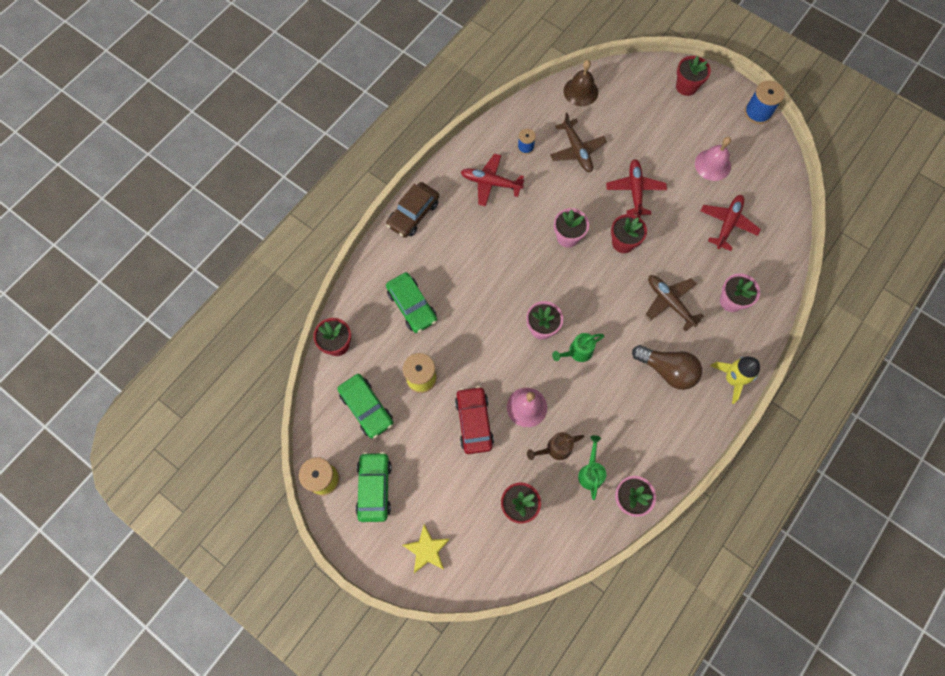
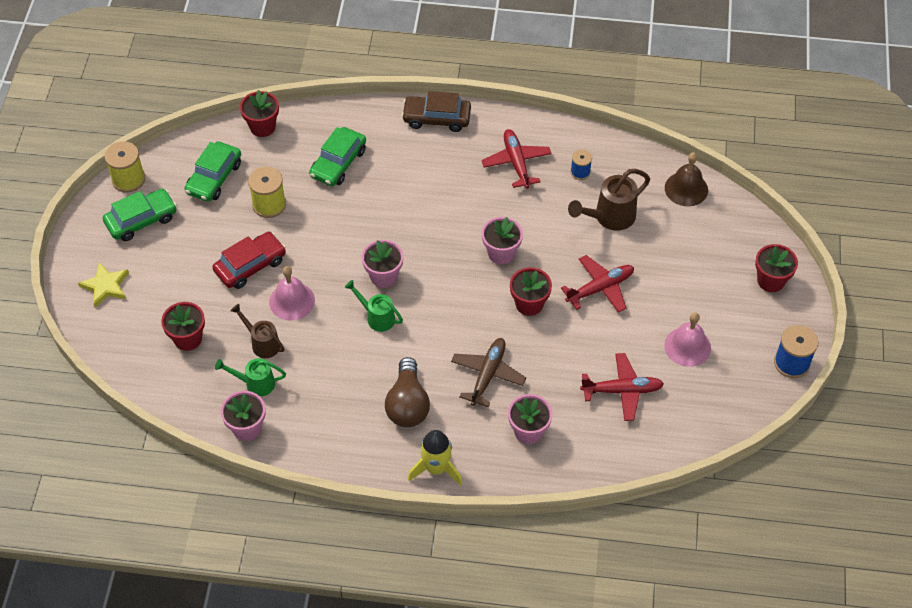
camera: 60 degrees right, 15 degrees down
brown plane [550,113,607,172] -> brown watering can [568,169,650,231]
green watering can [578,435,606,500] -> green watering can turned 150 degrees counterclockwise [215,358,286,396]

